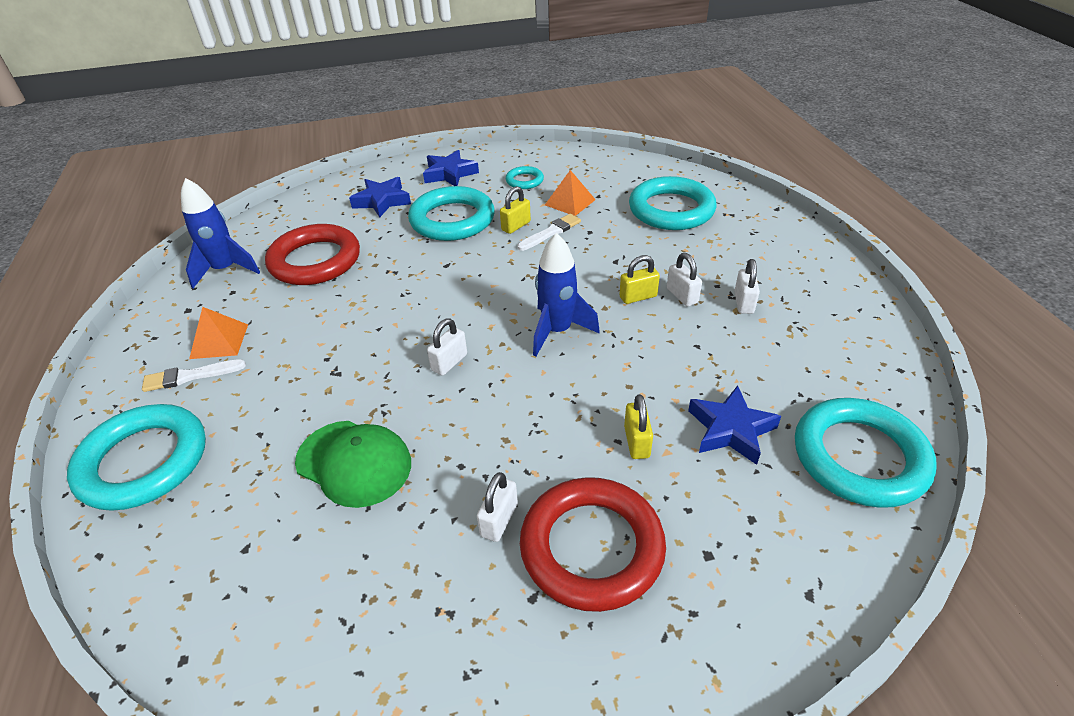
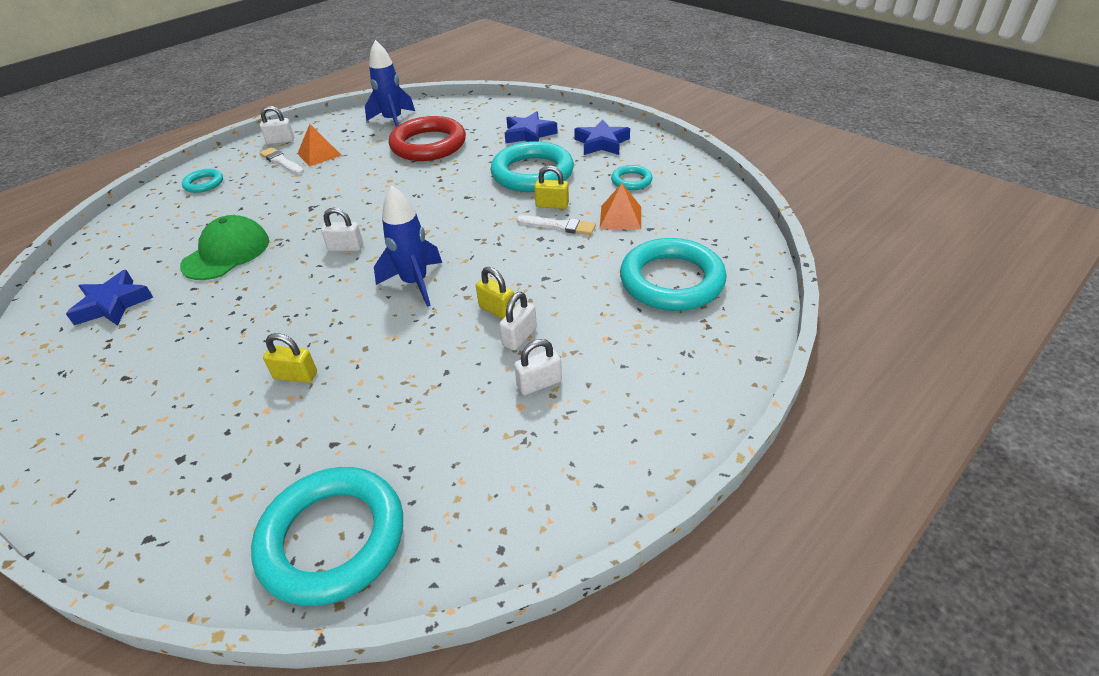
camera: 60 degrees right, 0 degrees up
turquoise ring [67,404,206,511] -> turquoise ring [182,169,223,193], size x0.48
green cap [295,421,411,508] -> green cap turned 150 degrees counterclockwise [180,215,269,280]
white padlock [477,472,518,542] -> white padlock moved to [260,106,294,144]
red ring [520,477,666,612] -> none
yellow padlock [624,394,653,459] -> yellow padlock turned 45 degrees clockwise [263,333,317,383]
blue star [688,385,781,465] -> blue star moved to [66,270,154,326]

